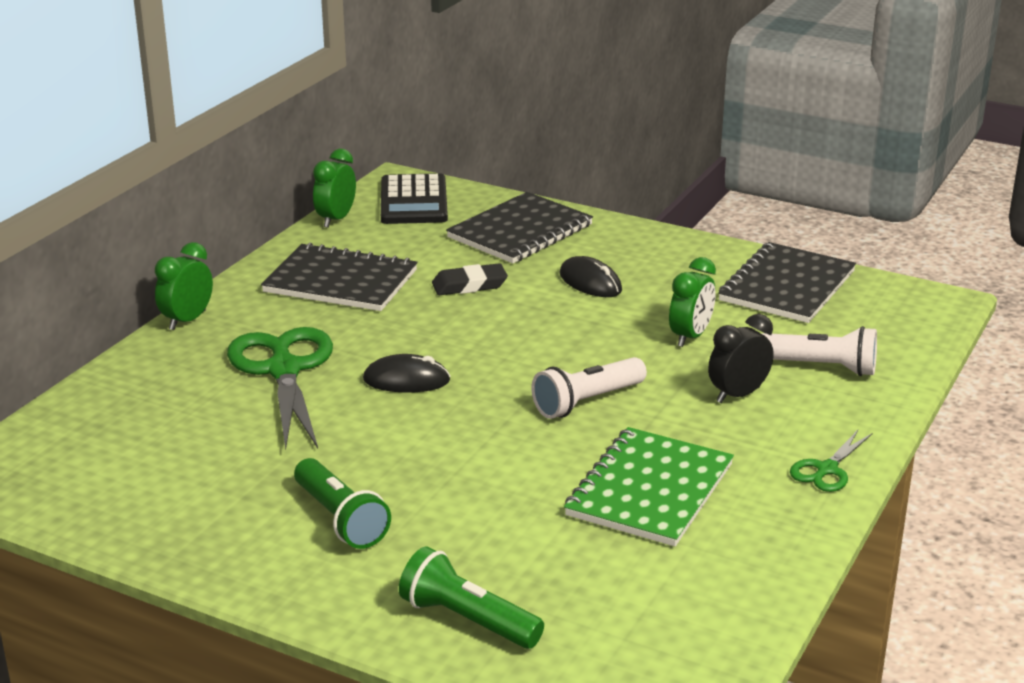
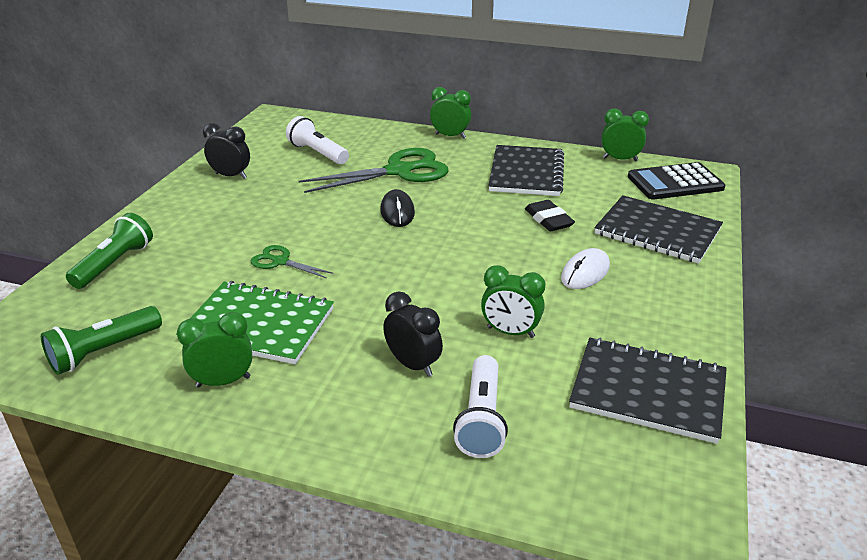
camera: 80 degrees right, 5 degrees up
green flashlight [294,458,391,549] -> green flashlight moved to [41,306,162,375]
white flashlight [532,357,647,419] -> white flashlight moved to [286,116,349,164]
black mouse [560,256,622,297] -> white mouse [561,248,610,289]
green scissors [790,430,873,492] -> green scissors moved to [251,245,334,279]
none -> green clock [177,312,252,388]
none -> black clock [203,123,250,179]

